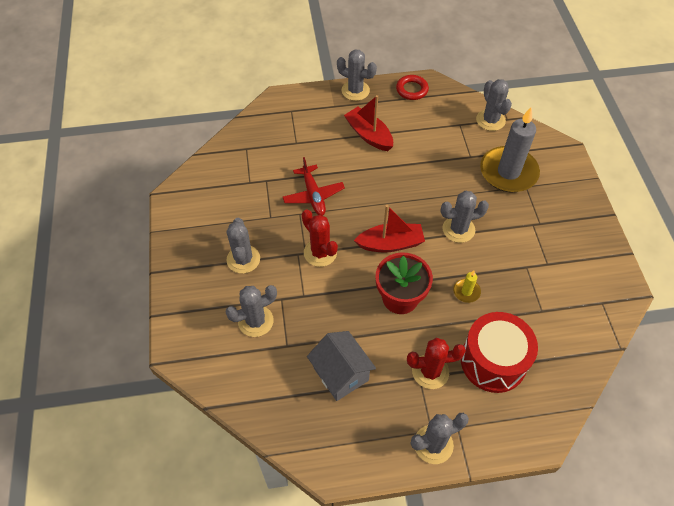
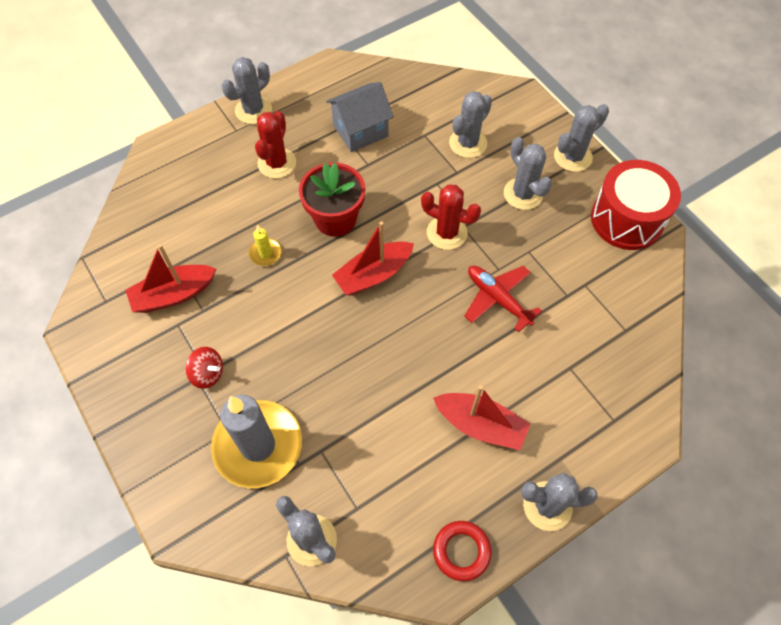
camera: 155 degrees right, 5 degrees up
grey house [307,331,376,401] -> grey house turned 60 degrees counterclockwise [326,82,394,152]
red cactus [407,338,466,389] -> red cactus turned 45 degrees counterclockwise [255,111,296,179]
grey cactus [441,191,489,243] -> grey cactus moved to [554,104,609,172]
red drum [461,312,538,393] -> red drum moved to [591,160,681,250]
none -> red boat [125,244,216,313]
none -> red spinning top [185,347,223,389]

